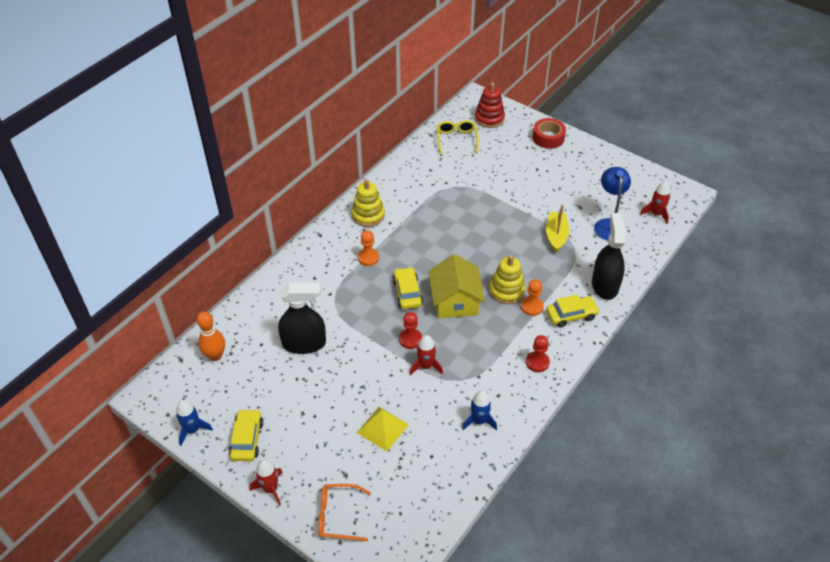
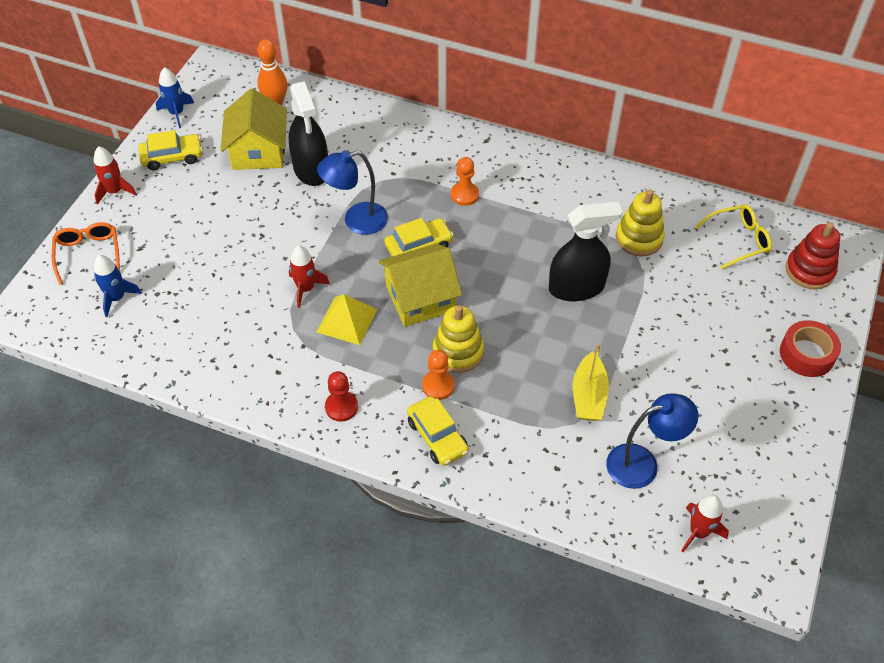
camera: 75 degrees right, 5 degrees up
yellow stacking toy [352,179,385,227] -> yellow stacking toy moved to [616,189,665,256]
yellow pyramid [357,407,409,451] -> yellow pyramid moved to [317,295,377,345]
red pawn [399,312,422,349] -> none
blue rocket [462,390,497,431] -> blue rocket moved to [94,255,142,317]
yellow boat [546,204,569,252] -> yellow boat turned 105 degrees clockwise [573,344,609,421]
black spray bottle [592,213,626,300] -> black spray bottle moved to [549,202,623,301]
none -> yellow house [221,89,287,170]
none -> blue lamp [317,150,388,235]

